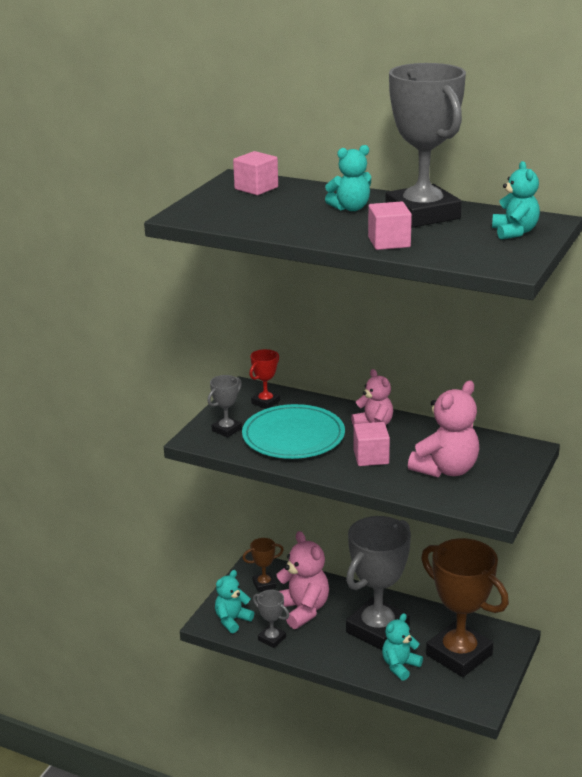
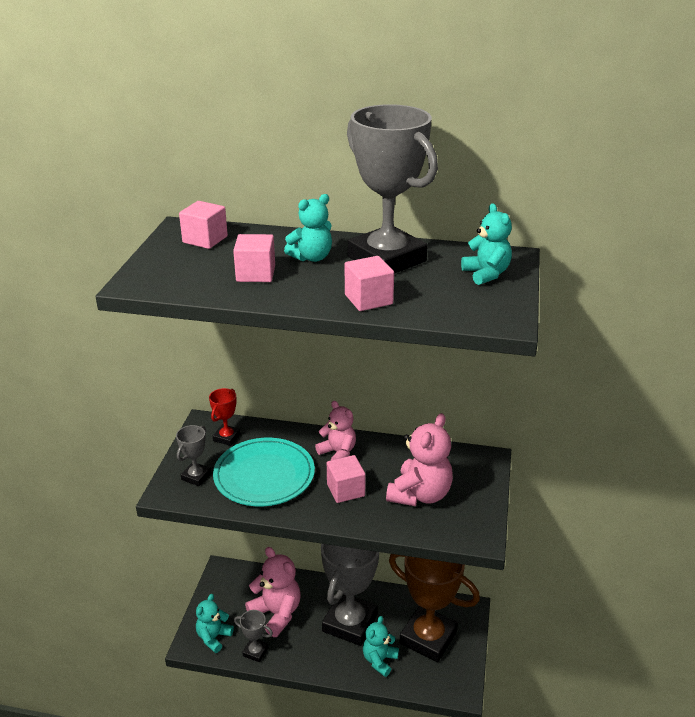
camera: 15 degrees left, 5 degrees up
brown trophy [243,538,284,592] -> none
none -> pink cube [233,234,275,282]

